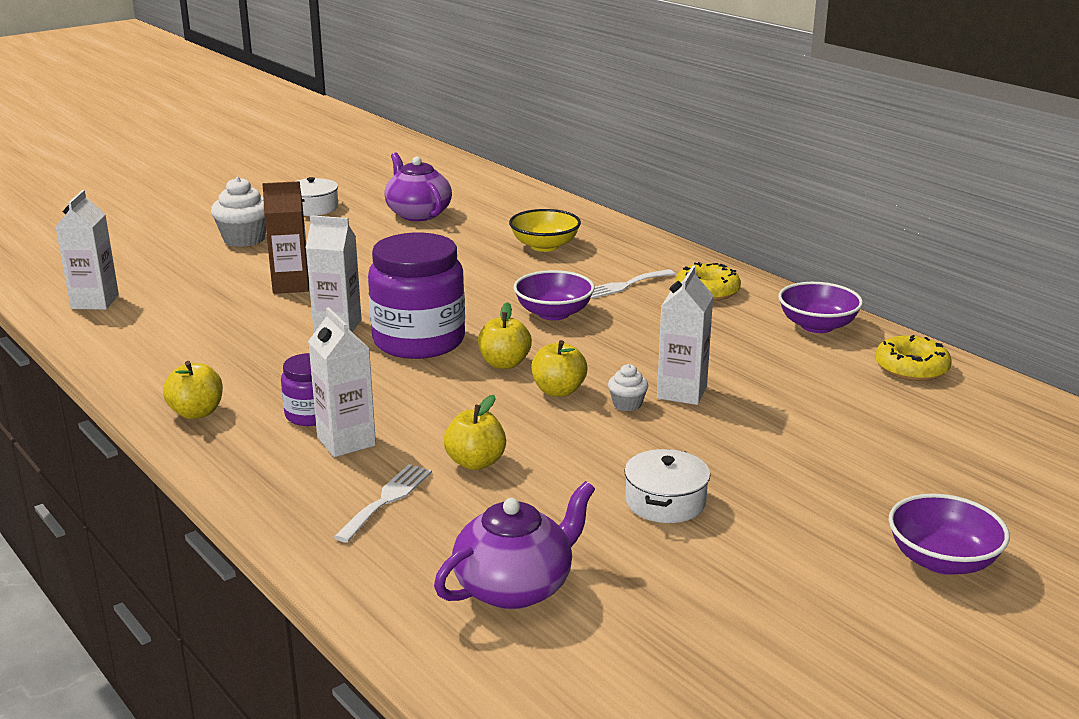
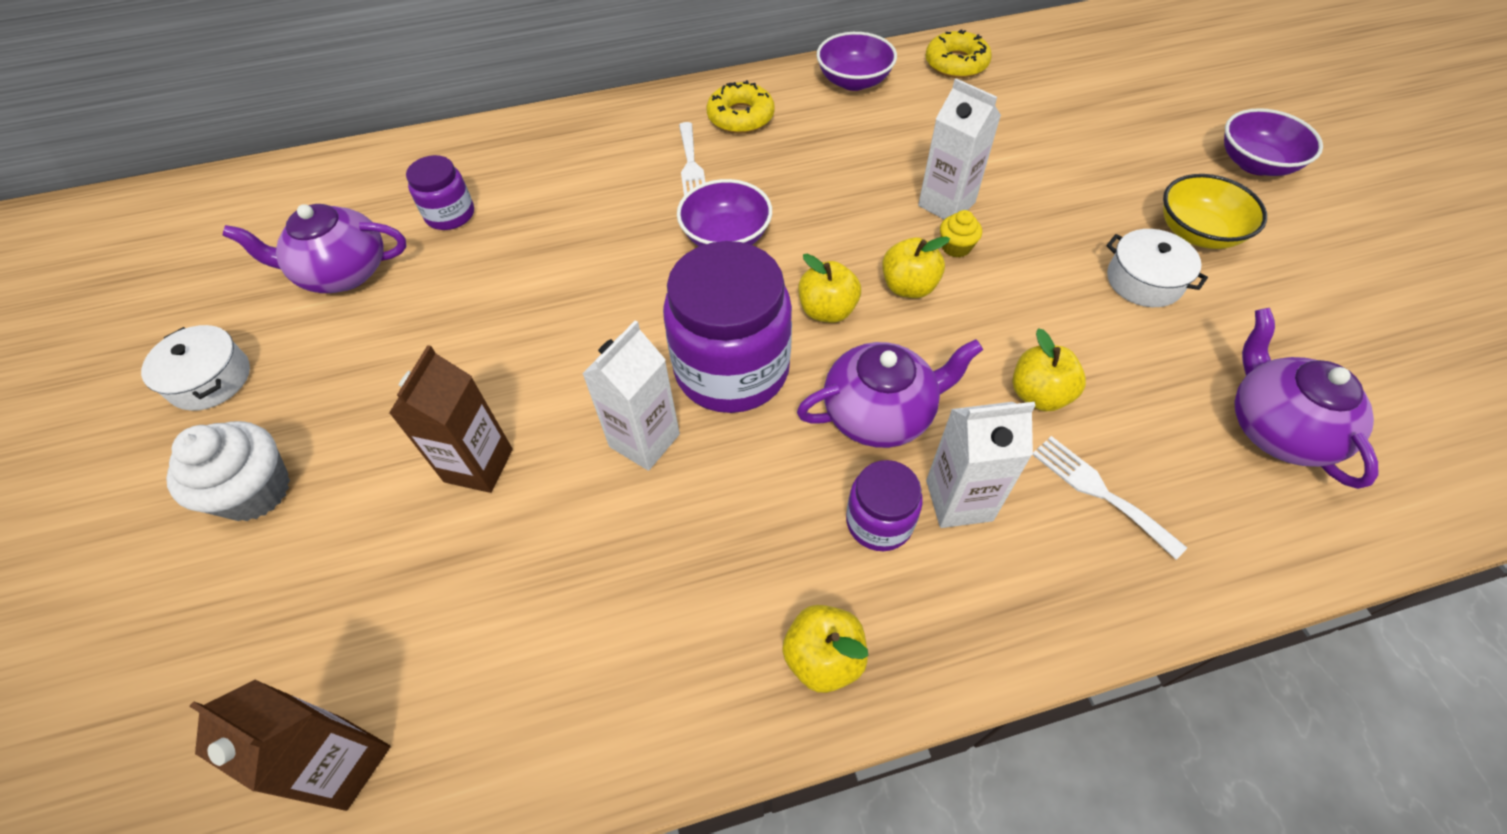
camera: 65 degrees left, 30 degrees up
white carton [55,190,119,310] -> brown carton [189,680,391,811]
yellow bowl [509,209,581,252] -> yellow bowl moved to [1163,174,1267,249]
white cupcake [608,364,648,411] -> yellow cupcake [940,210,982,258]
none -> purple jar [406,155,474,230]
none -> purple teapot [797,339,983,448]

